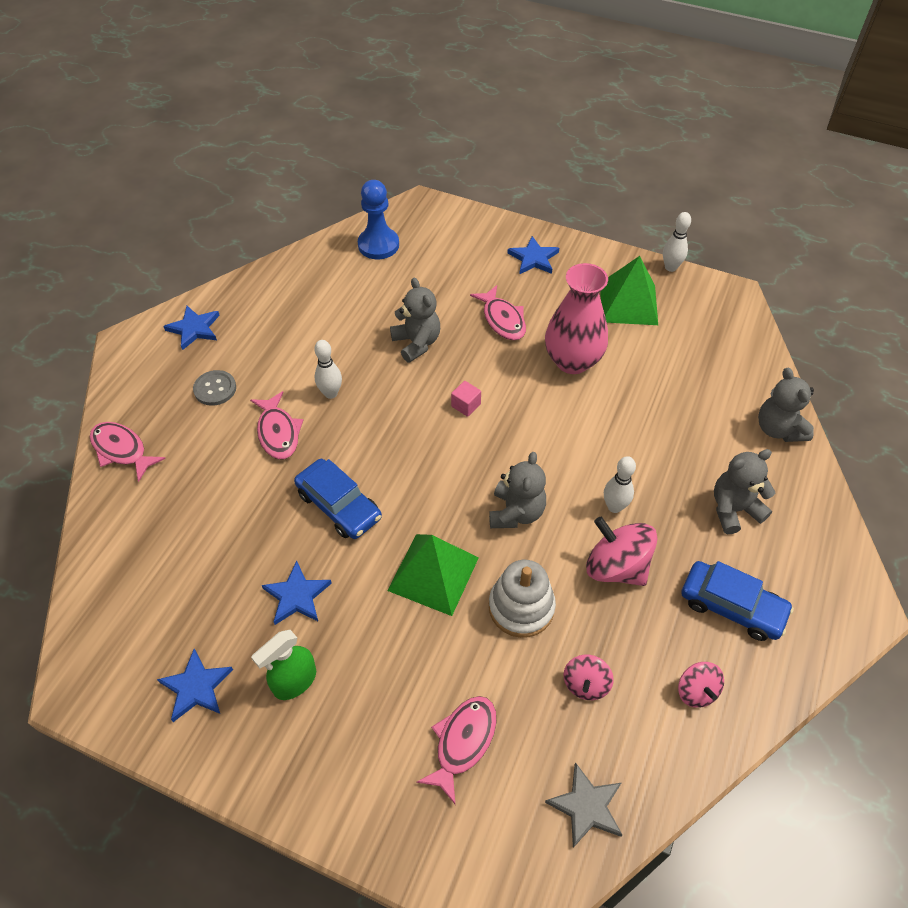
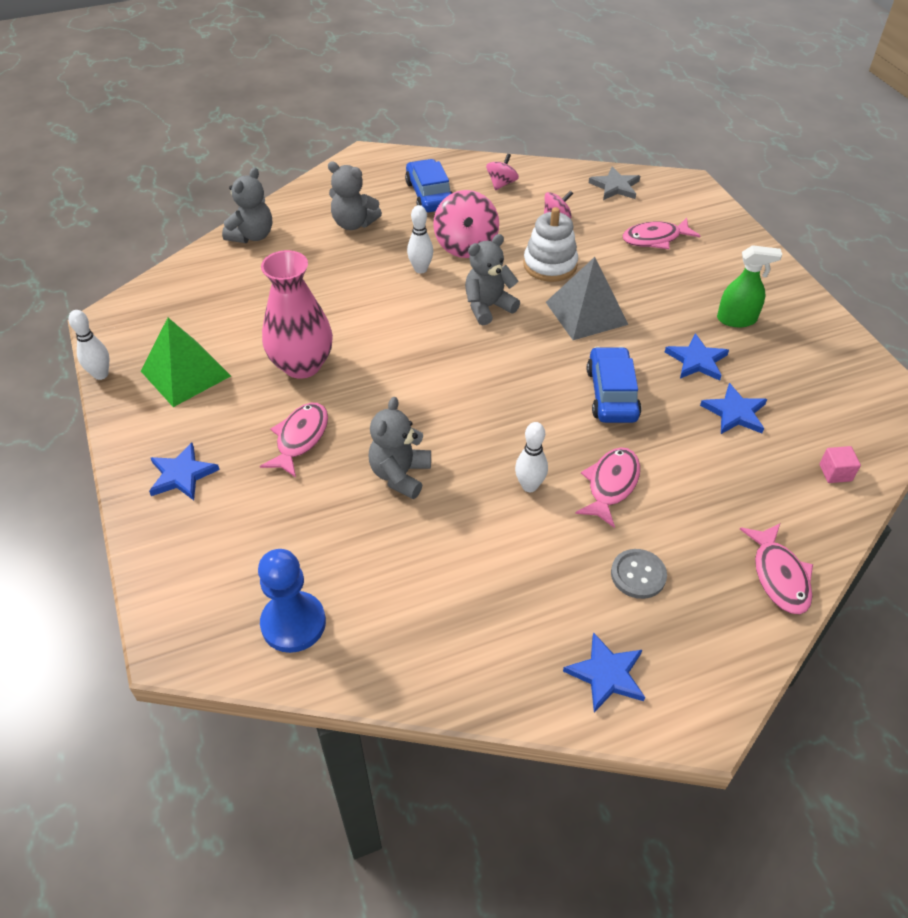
camera: 135 degrees left, 5 degrees down
blue star [157,649,233,722] -> blue star moved to [700,383,767,434]
green pyramid [387,534,479,616] -> grey pyramid [546,257,628,340]
pink cube [451,381,481,417] -> pink cube moved to [819,446,861,483]

